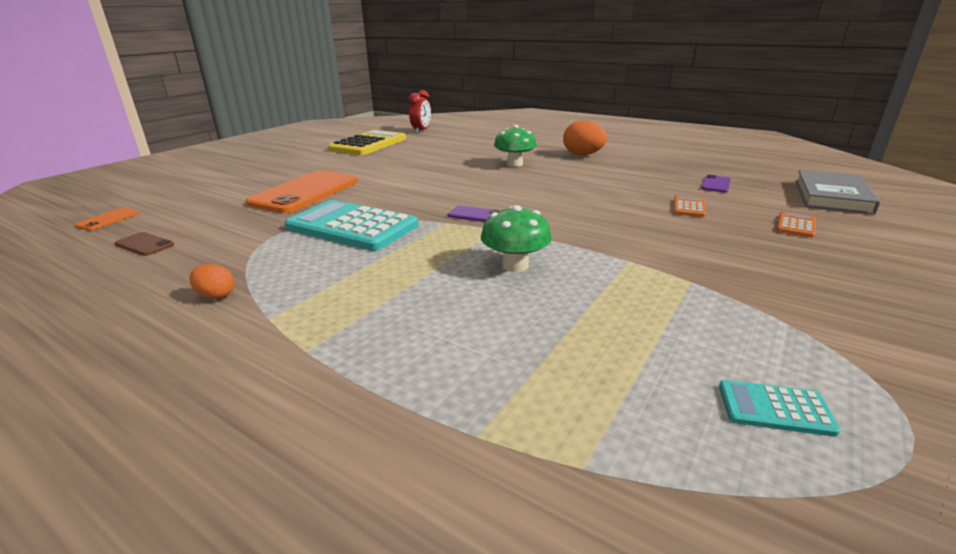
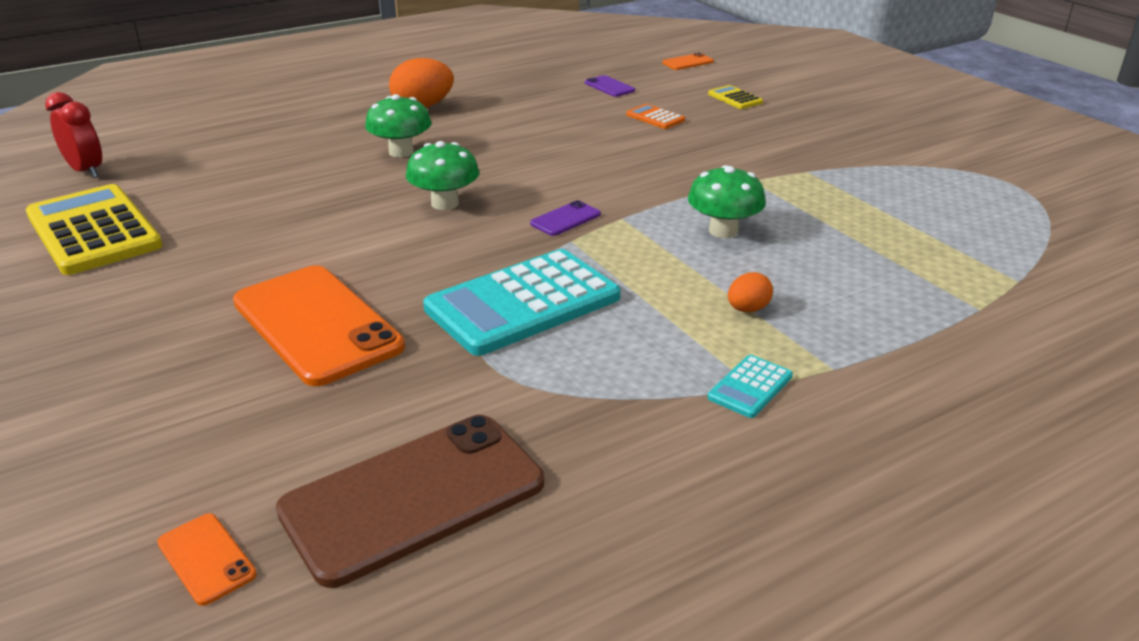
camera: 65 degrees left, 5 degrees up
brown phone [115,232,174,256] -> brown phone [276,415,544,588], size x2.35
orange egg [189,264,235,299] -> orange egg moved to [728,272,773,312]
turquoise calculator [719,380,841,437] -> turquoise calculator moved to [708,355,793,418]
orange calculator [777,211,816,238] -> yellow calculator [708,85,763,109]
grey book [795,170,881,214] -> orange phone [662,53,714,70]
none -> green mushroom [406,141,479,210]

